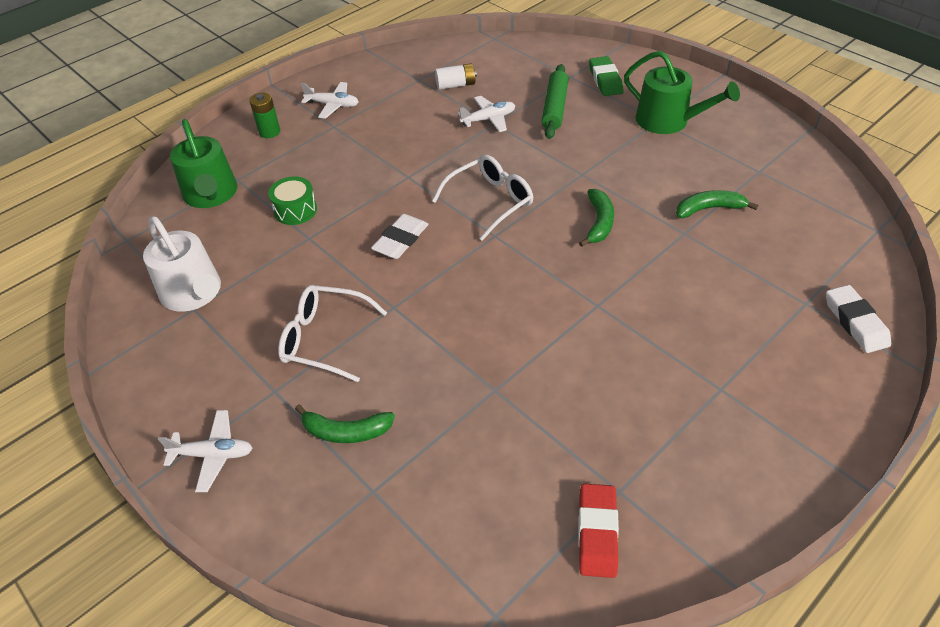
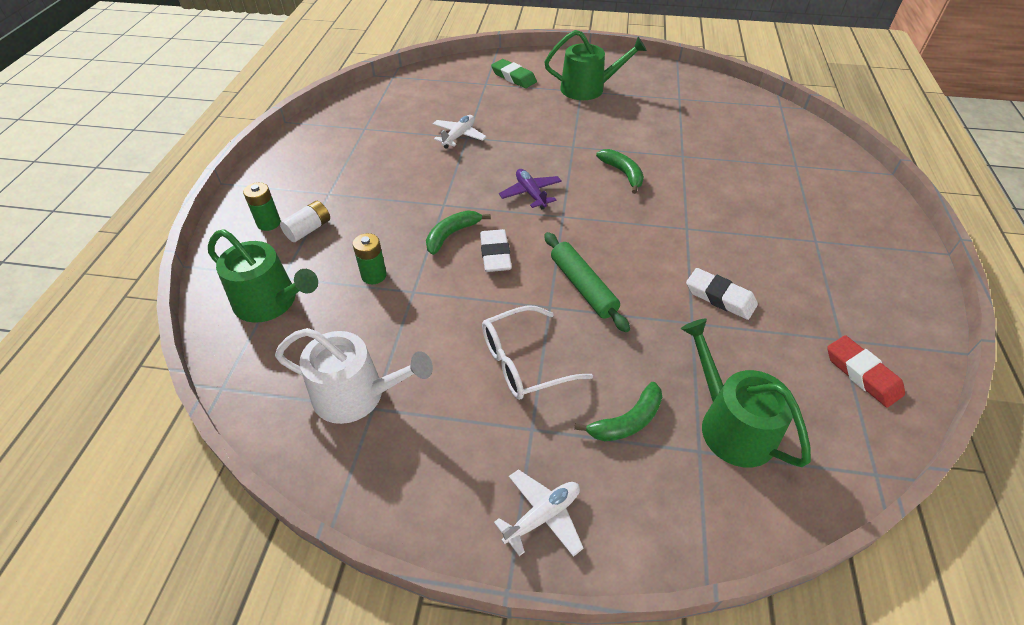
camera: 40 degrees left, 0 degrees up
green drum [268,176,317,225] -> green battery [353,233,387,284]
white plane [301,82,358,119] -> none
white glasses [432,154,533,241] -> purple plane [499,169,562,209]
white battery [435,63,477,90] -> white battery moved to [280,201,330,242]
green rolling pin [542,64,568,139] -> green rolling pin moved to [544,232,630,332]
green banana [676,190,758,218] -> green banana moved to [426,210,491,255]
white eraser [826,285,891,353] -> white eraser moved to [686,268,758,320]
none -> green watering can [681,319,811,468]

